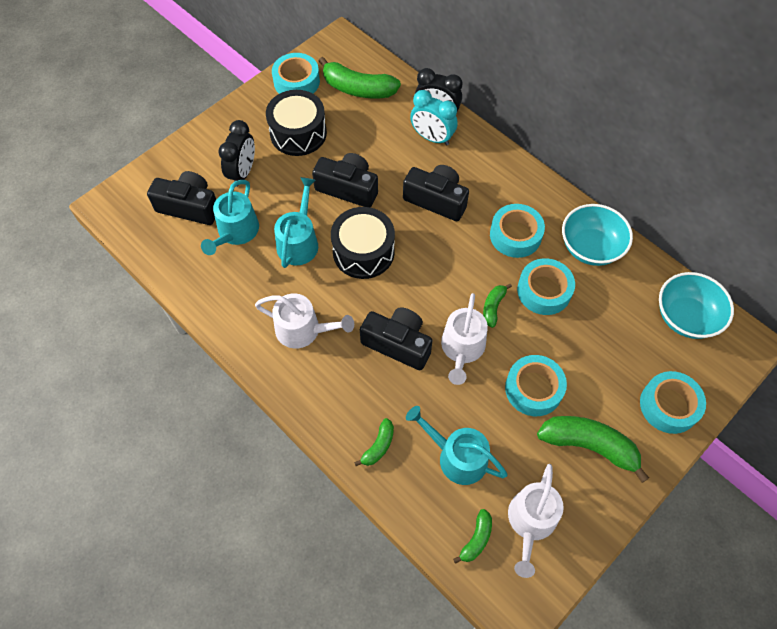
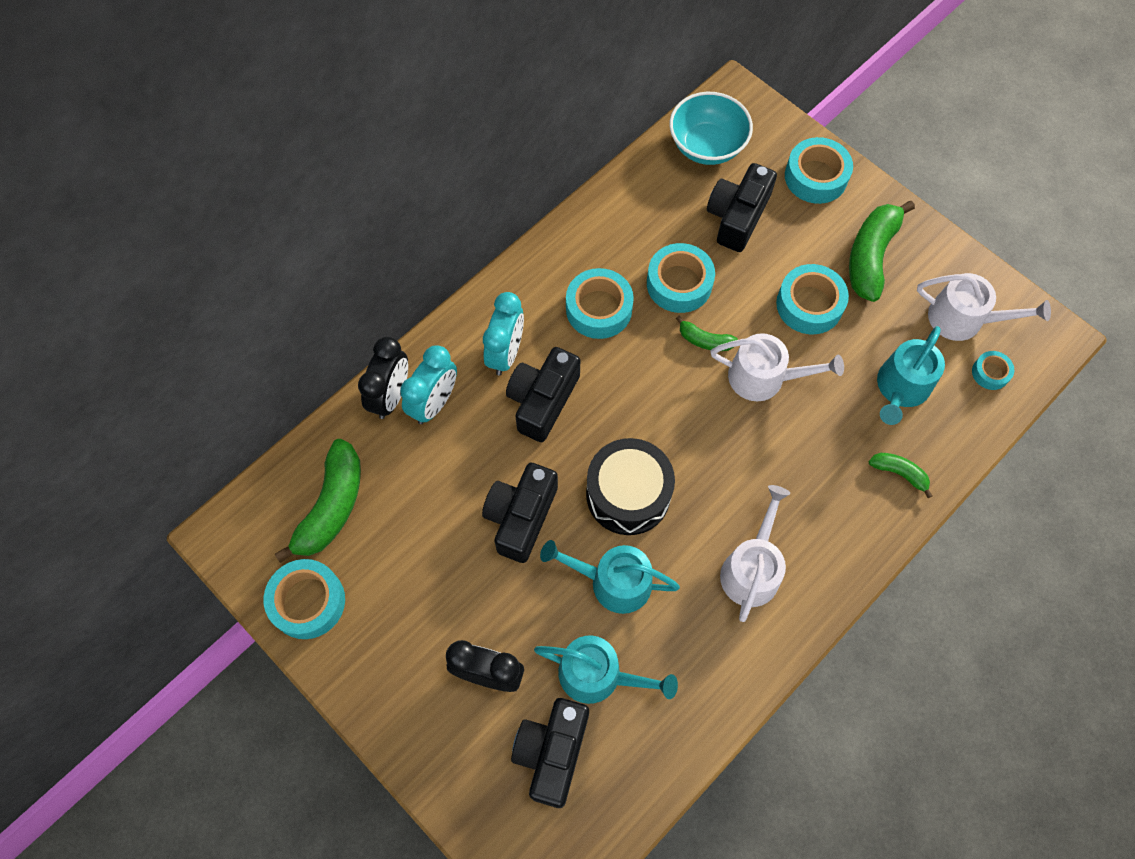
camera: 90 degrees left, 5 degrees up
black drum [266,90,327,156] -> none
black camera [360,307,433,370] -> black camera moved to [707,163,777,252]
green banana [453,509,492,564] -> turquoise tape [972,351,1014,390]
turquoise bowl [562,204,633,266] -> none
none -> turquoise clock [483,292,524,375]

